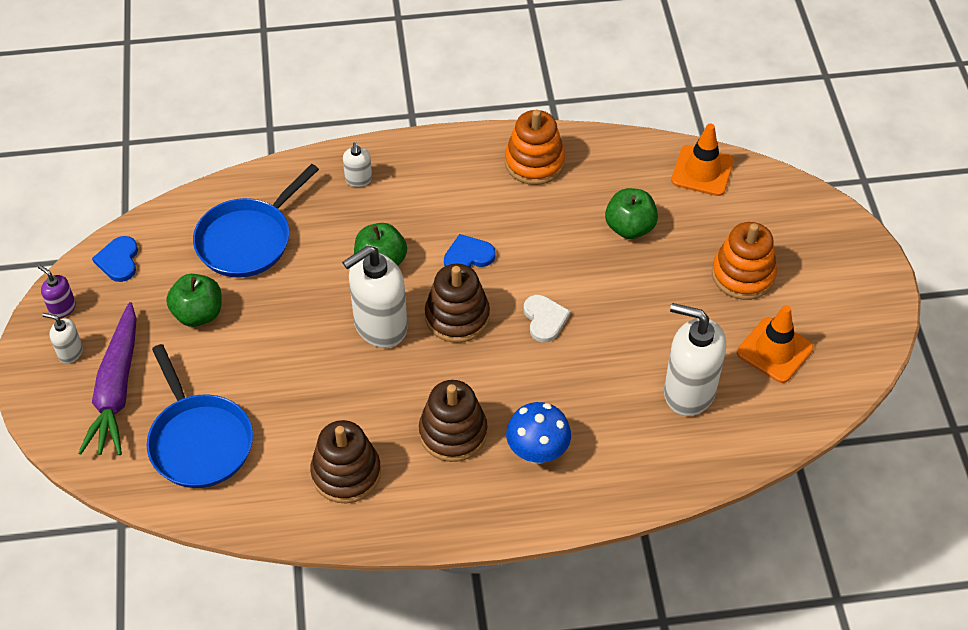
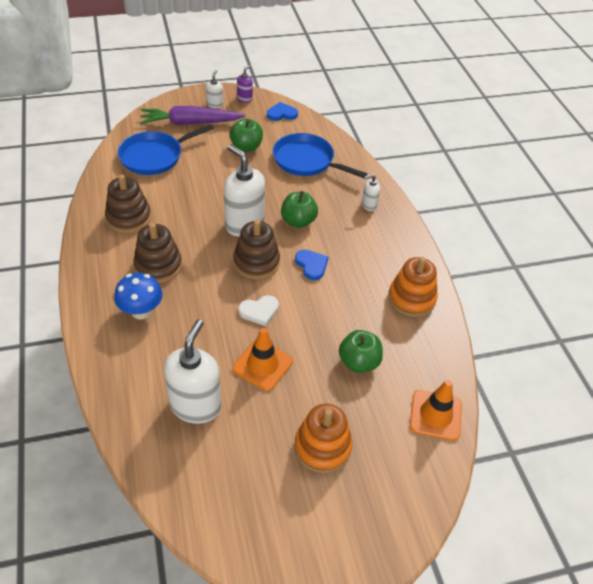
camera: 80 degrees right, 5 degrees down
orange traffic cone [737,305,813,383] -> orange traffic cone moved to [232,328,293,391]

